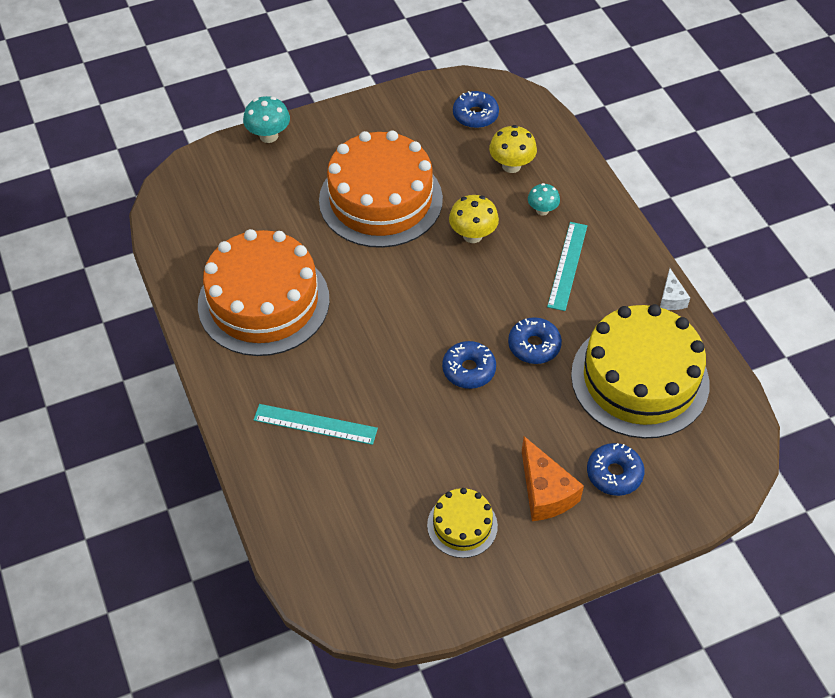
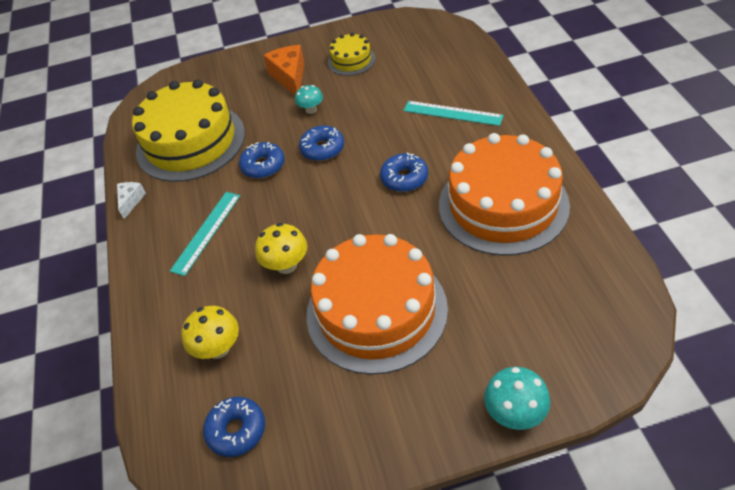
camera: 165 degrees left, 5 degrees down
turquoise mushroom [528,183,560,216] -> turquoise mushroom moved to [295,85,323,114]
blue donut [587,443,645,496] -> blue donut moved to [380,152,428,192]

